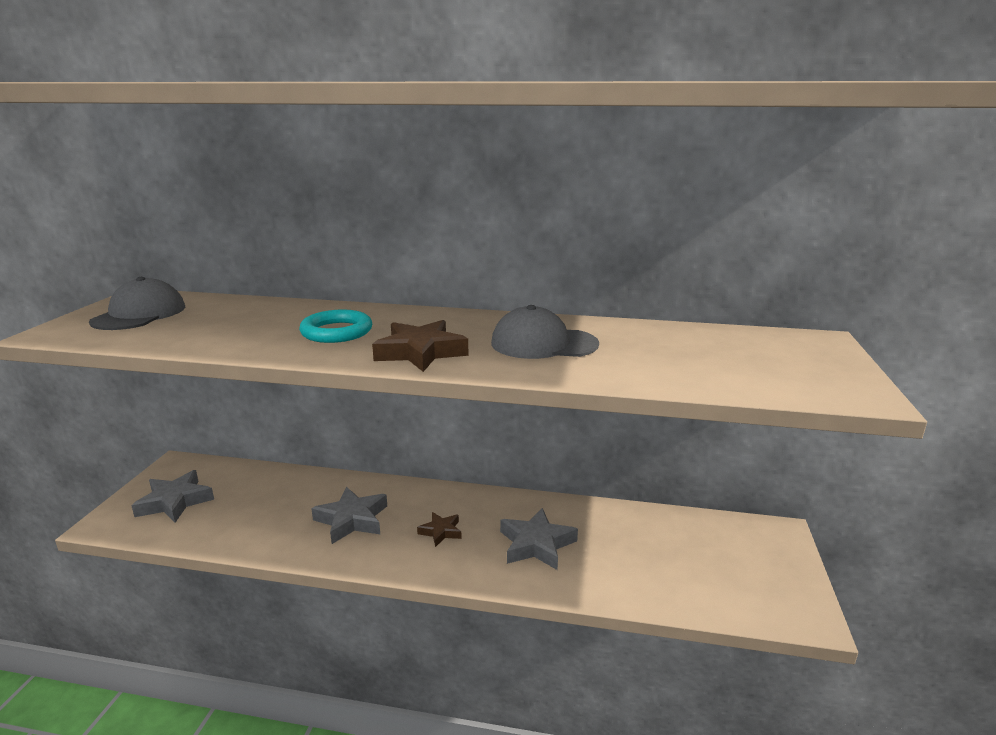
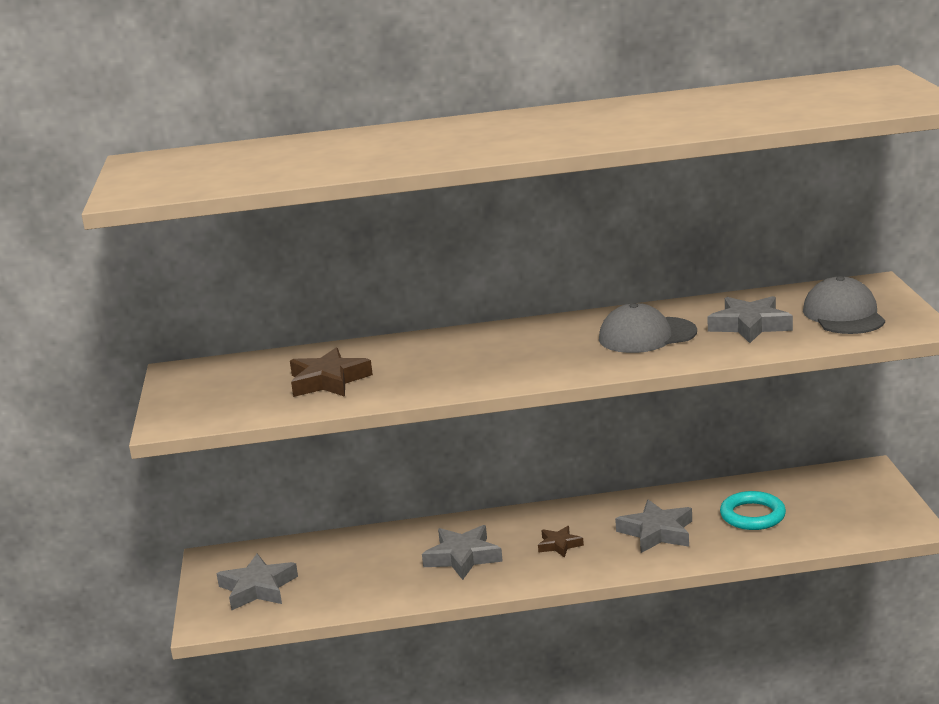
camera: 15 degrees left, 0 degrees up
grey cap [89,277,185,330] -> grey cap moved to [803,276,885,334]
turquoise ring [299,310,372,343] -> turquoise ring moved to [720,491,786,530]
brown star [372,320,469,372] -> brown star moved to [290,347,373,397]
none -> grey star [707,296,793,343]

